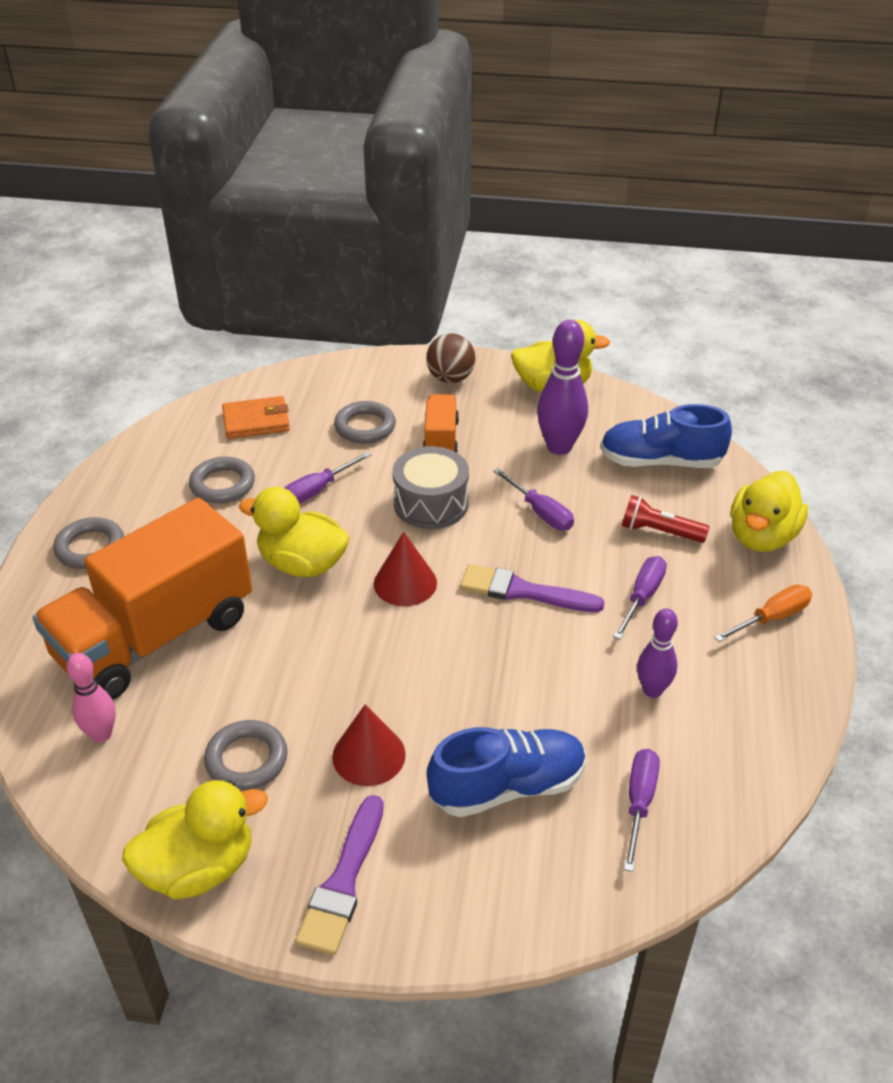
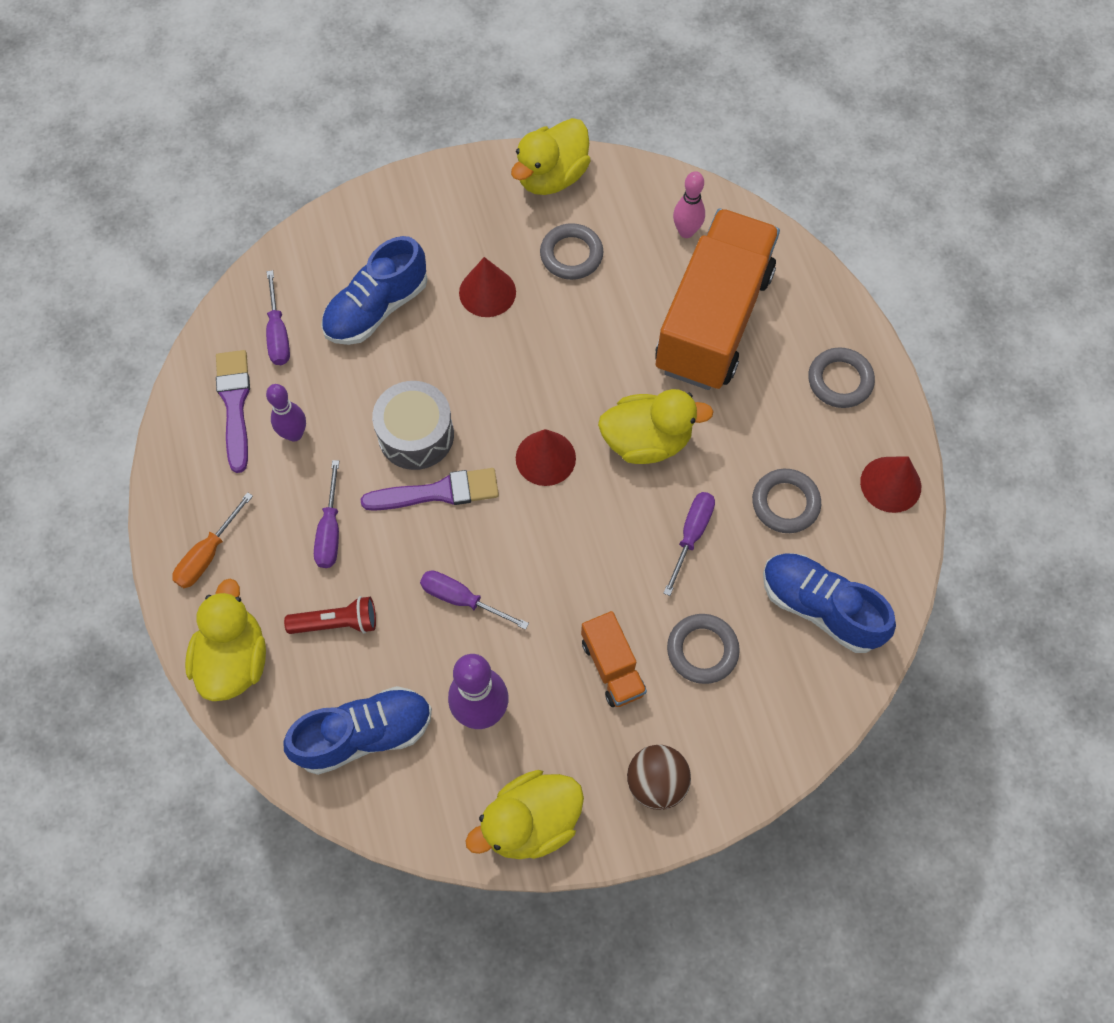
camera: 155 degrees right, 25 degrees up
orange wallet [222,396,290,439] -> blue shoe [763,553,896,653]
purple brush [295,795,384,955] -> purple brush moved to [216,350,250,473]
grey drum [392,446,469,529] -> grey drum moved to [372,381,454,470]
none -> red cone [860,457,921,513]

